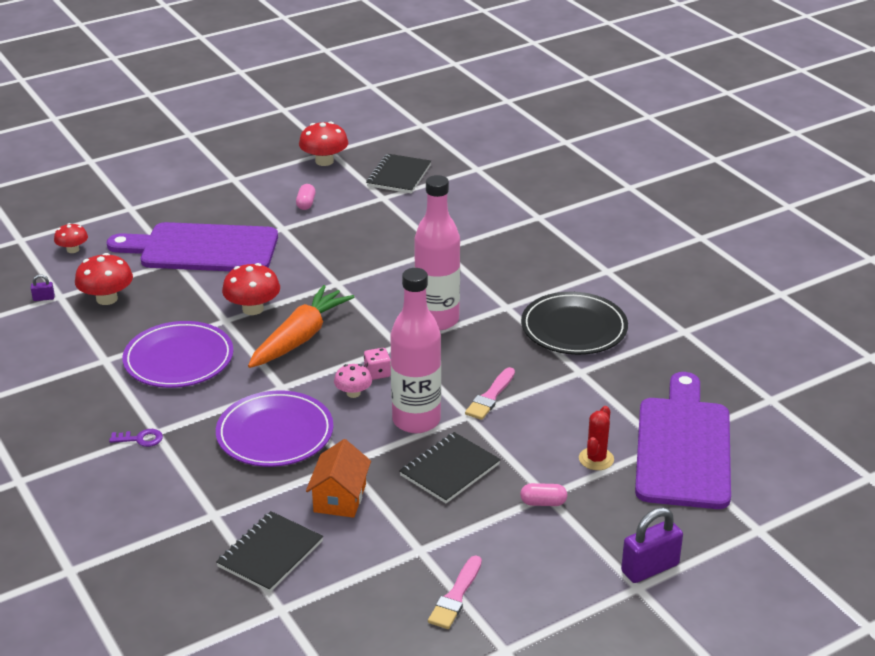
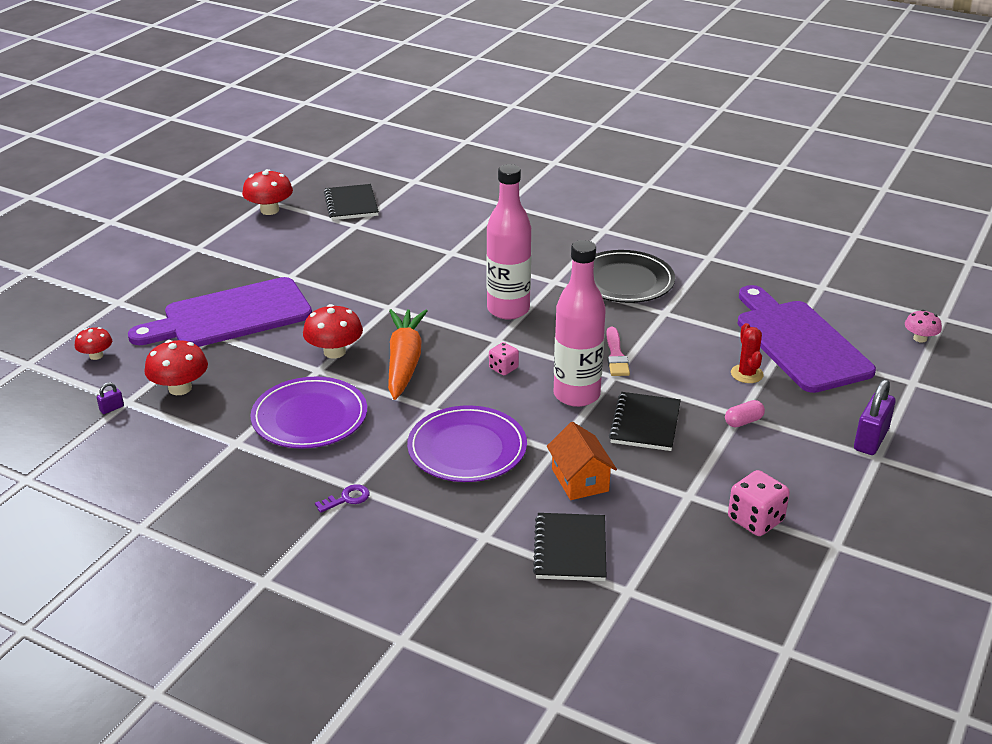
camera: 30 degrees left, 0 degrees up
pink capsule [296,184,316,210] -> none
pink mushroom [334,364,372,398] -> pink mushroom moved to [905,310,942,343]
pink brush [428,556,482,629] -> pink dice [728,470,790,536]

